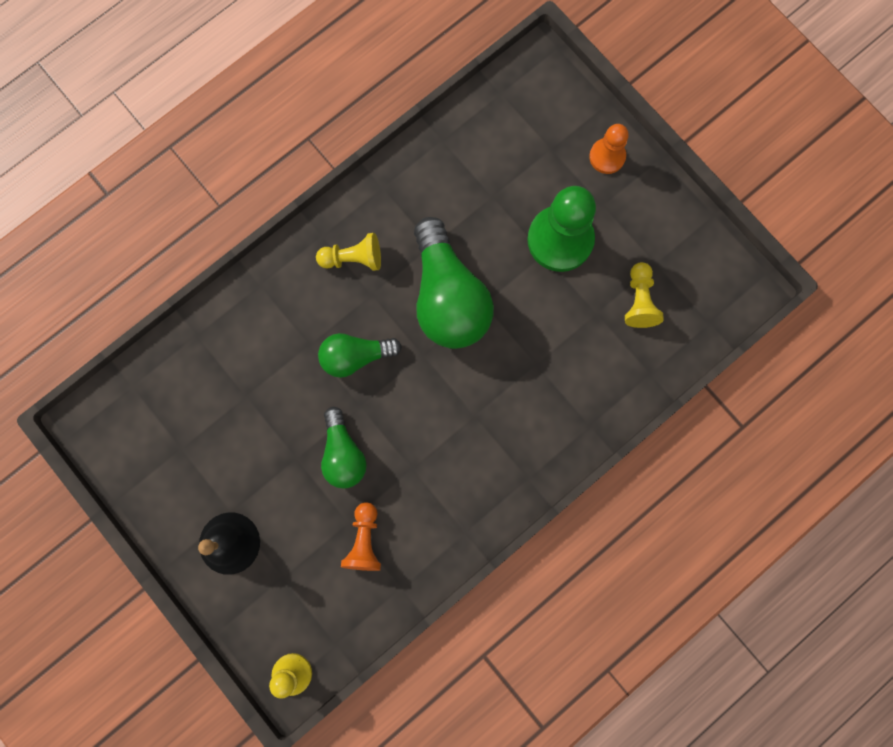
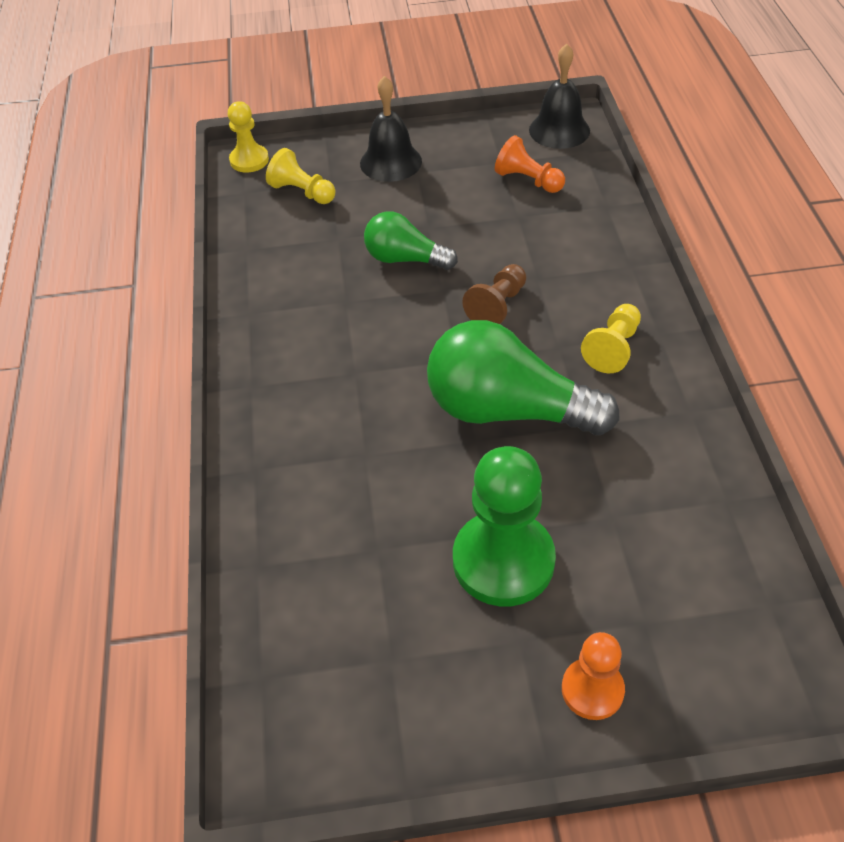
camera: 125 degrees right, 30 degrees down
green light bulb [318,333,402,378] -> brown pawn [462,264,526,324]
orange pawn [341,502,381,571] -> orange pawn moved to [495,135,565,193]
yellow pawn [625,262,664,328] -> yellow pawn moved to [266,148,335,204]
none -> black bell [529,44,590,149]

